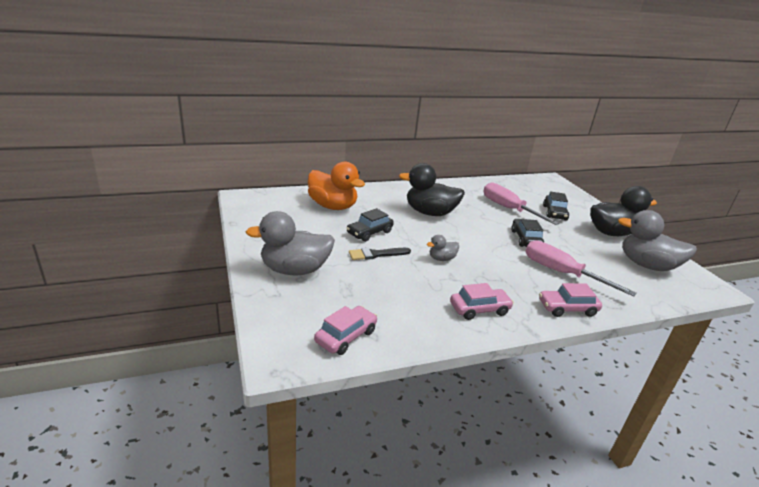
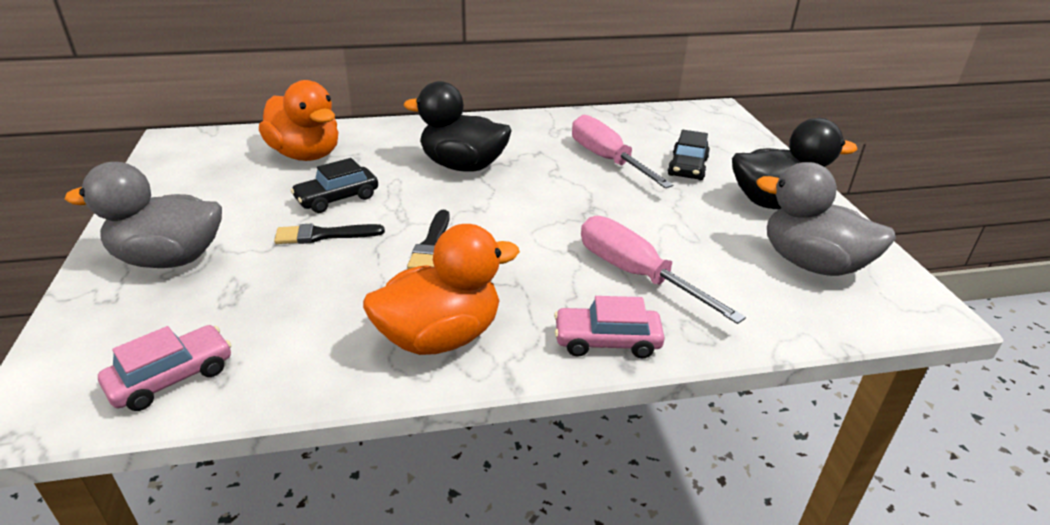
camera: 10 degrees right, 5 degrees up
grey duck [427,235,459,261] -> black brush [407,210,450,269]
pink car [450,283,514,320] -> orange duck [363,224,520,355]
black car [511,219,544,247] -> none

